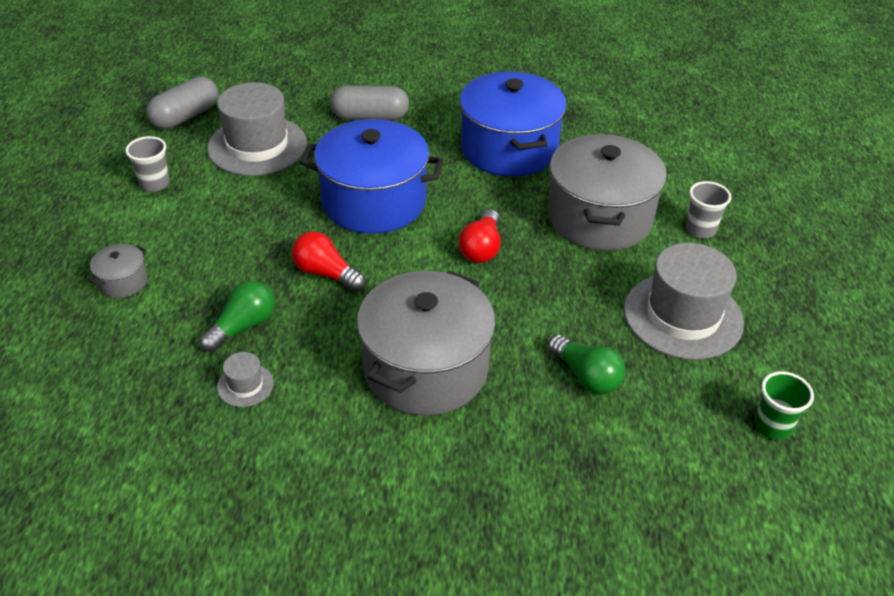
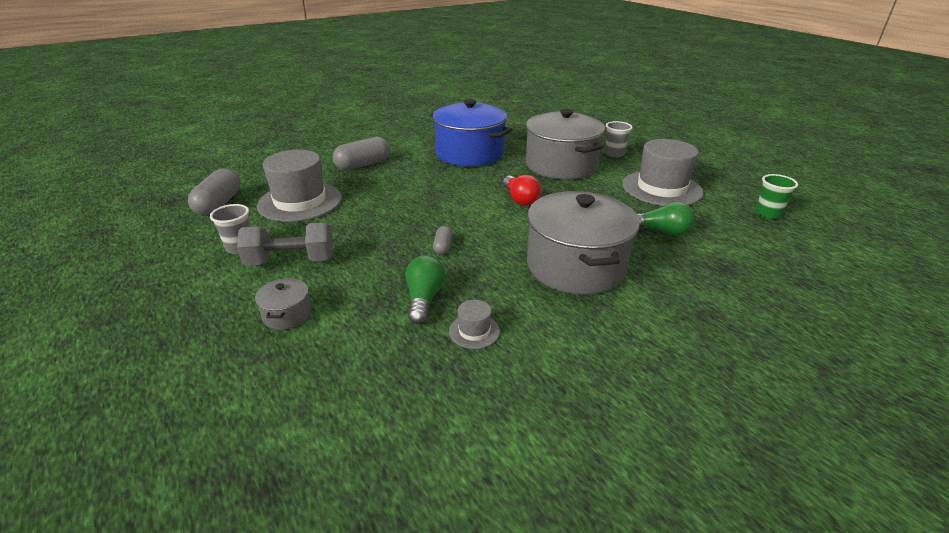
camera: 35 degrees left, 10 degrees down
red light bulb [292,231,365,291] -> grey capsule [433,226,452,255]
blue pot [301,119,443,234] -> none
none -> grey dumbbell [237,223,333,266]

